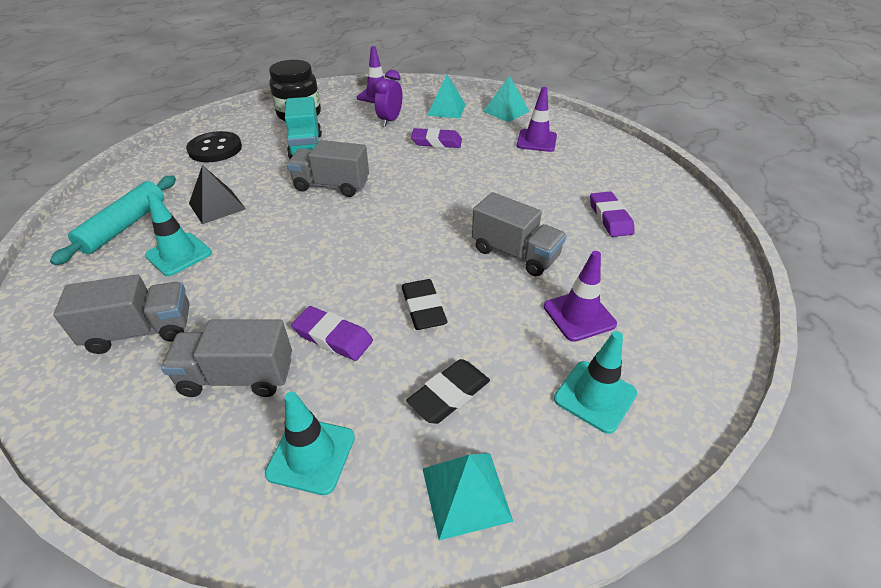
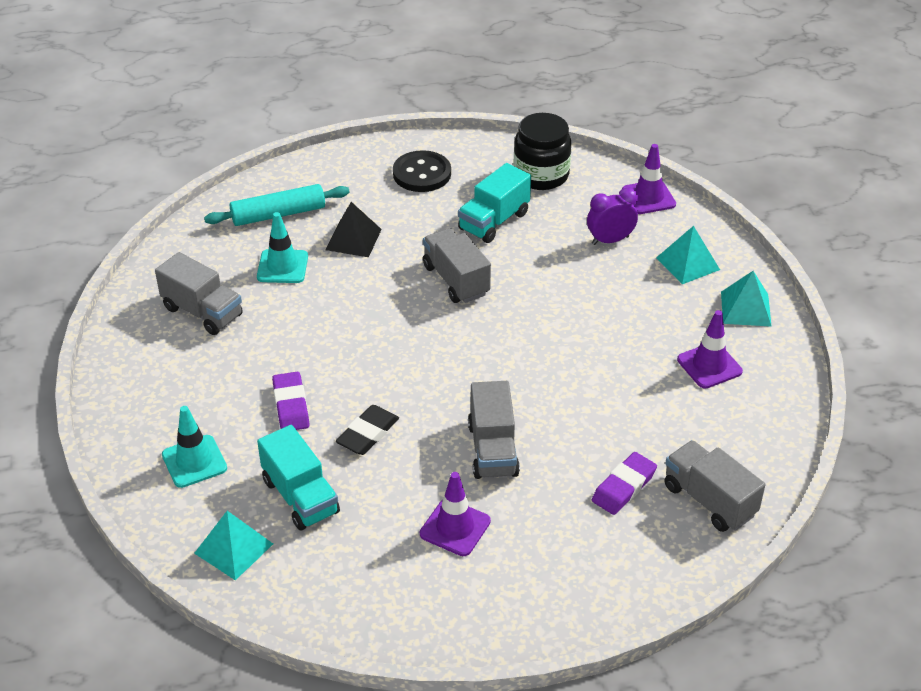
camera: 50 degrees right, 0 degrees up
grey truck [161,320,292,397] -> grey truck moved to [665,440,765,532]
black eraser [406,359,490,424] -> turquoise truck [257,425,340,530]
purple eraser [411,128,462,148] -> none
turquoise traffic cone [554,331,637,434] -> none

